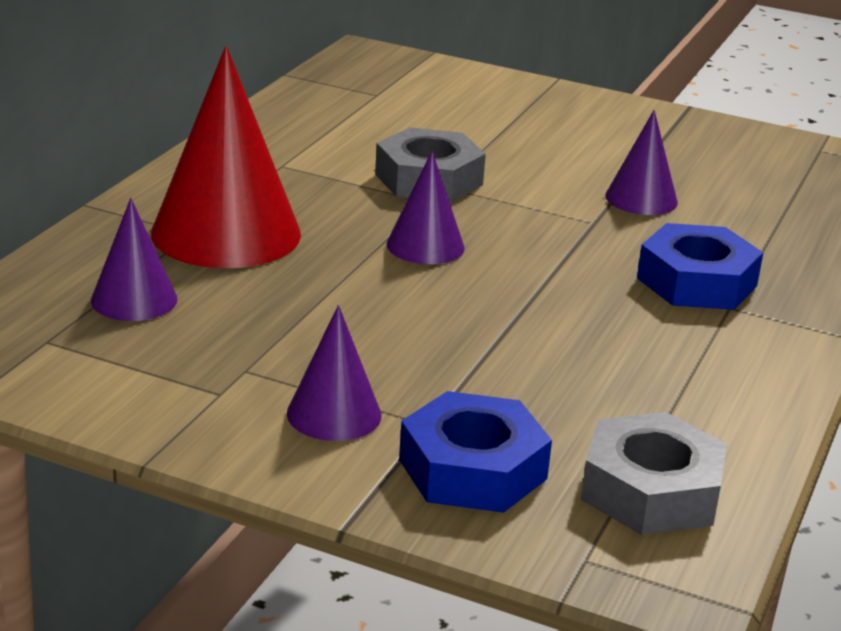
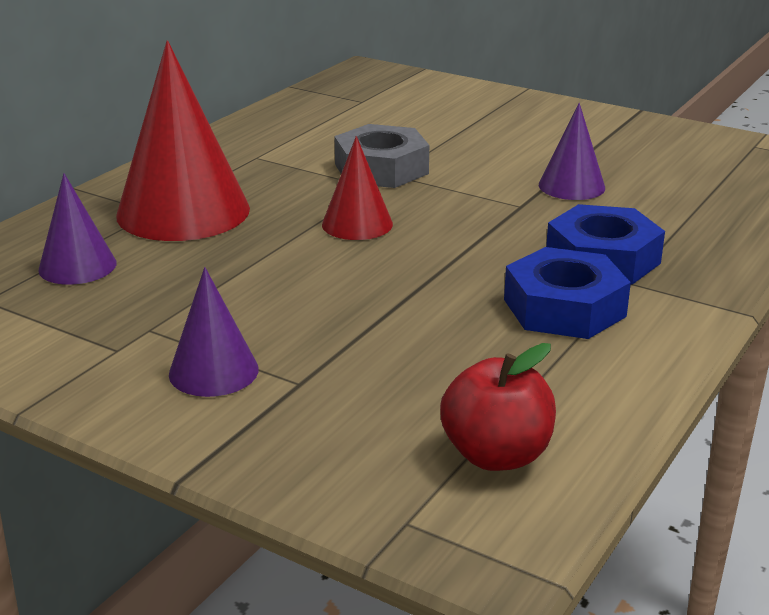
camera: 10 degrees right, 0 degrees up
purple cone [386,151,465,264] -> red cone [322,136,393,240]
blue nut [399,391,552,513] -> blue nut moved to [504,247,631,339]
grey nut [581,412,727,535] -> red apple [440,343,556,471]

